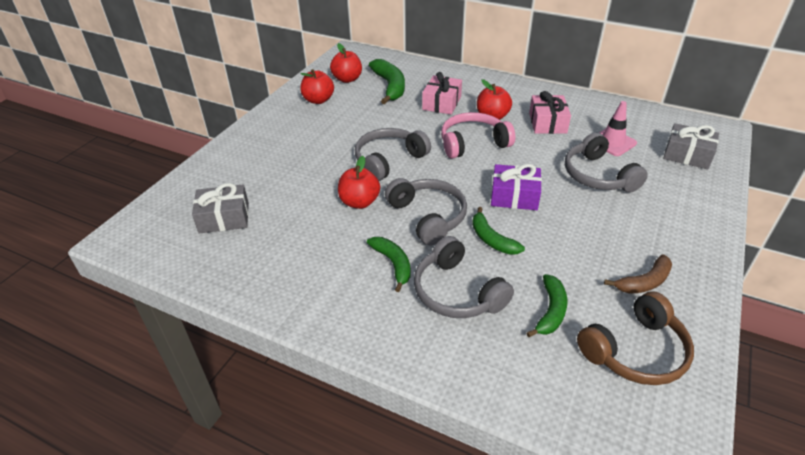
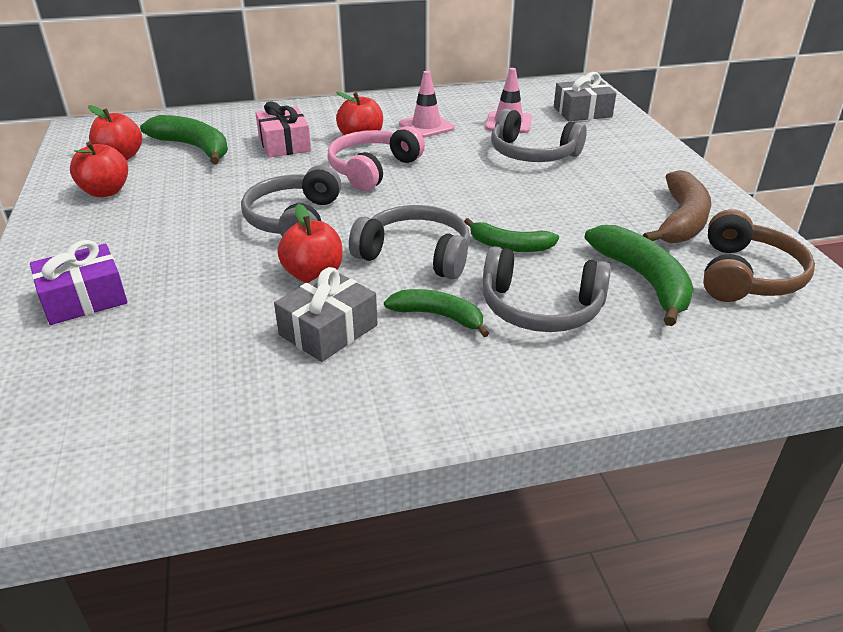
camera: 40 degrees left, 5 degrees down
grey gift [192,183,249,234] -> grey gift moved to [274,267,378,362]
purple gift [491,163,542,210] -> purple gift moved to [30,240,127,325]
green banana [527,274,567,337] -> green banana [584,225,694,326], size x1.56
pink gift [529,91,571,134] -> pink traffic cone [399,71,455,138]
brown banana [604,254,672,294] -> brown banana [642,170,711,243], size x1.56

